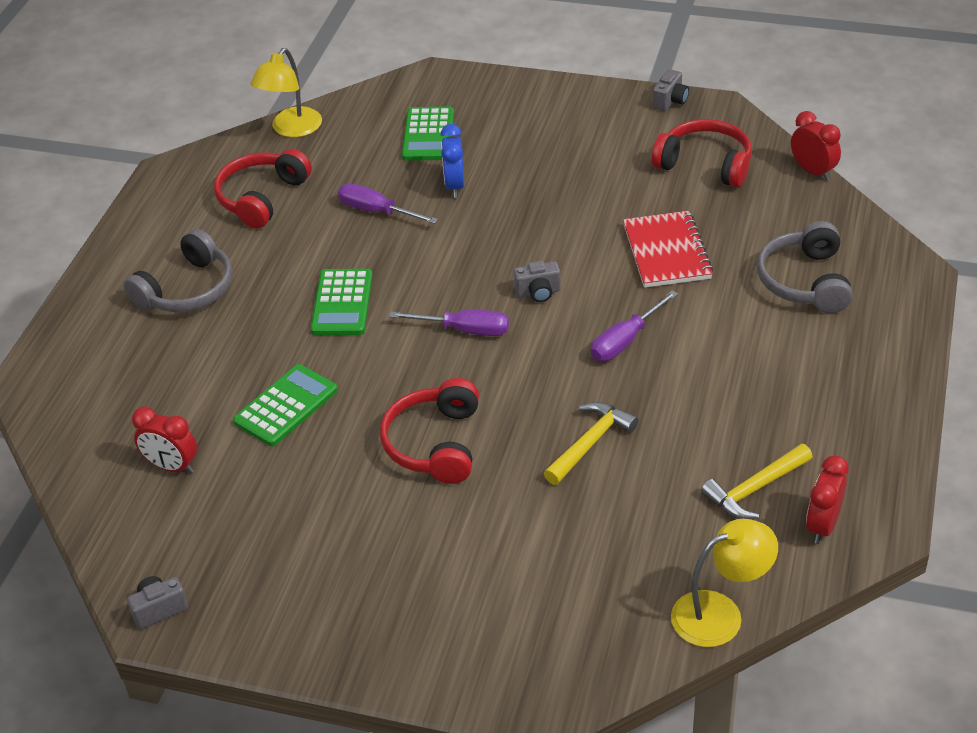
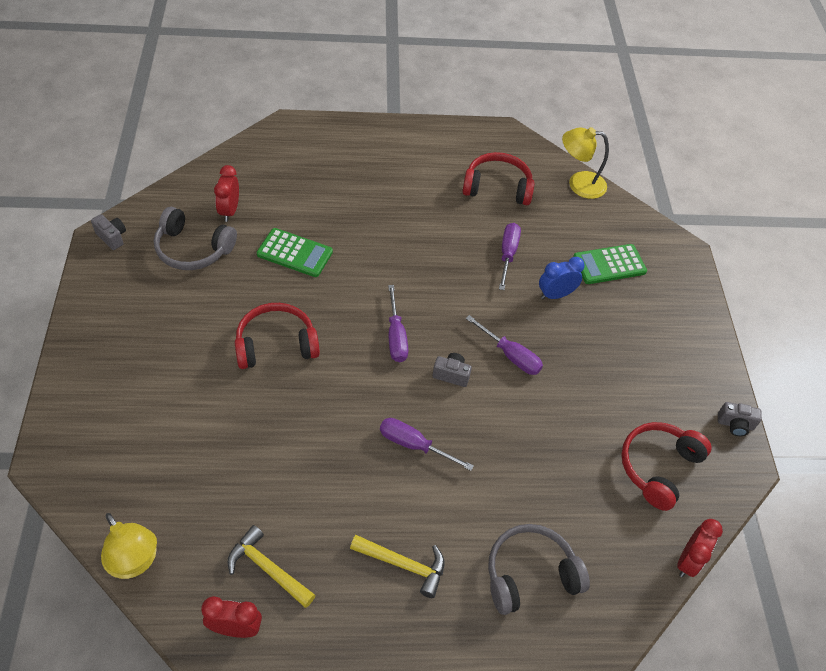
camera: 65 degrees right, 10 degrees up
grey headphones [124,229,233,312] -> grey headphones moved to [154,207,237,270]
green calculator [311,269,373,335] -> none
grey camera [514,261,561,302] -> grey camera turned 135 degrees clockwise [432,353,472,387]
yellow hammer [544,402,639,485] -> yellow hammer moved to [350,535,445,598]
red notebook [623,211,713,288] -> none
red headphones [652,119,752,187] -> red headphones turned 150 degrees counterclockwise [621,422,711,511]
none -> purple screwdriver [466,315,543,375]

